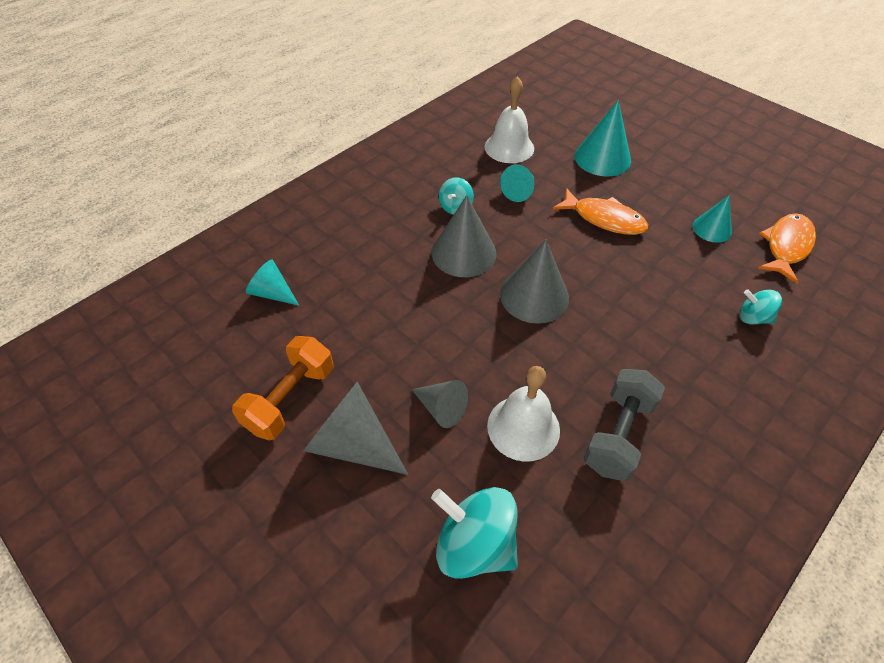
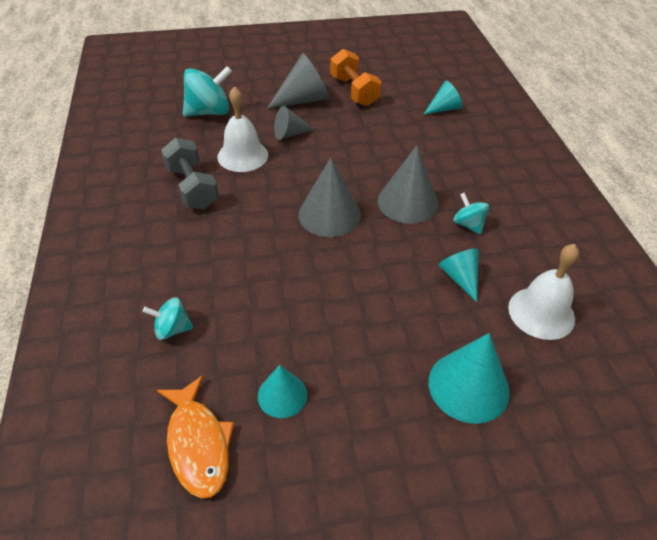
camera: 125 degrees right, 5 degrees down
orange fish [552,188,648,235] -> none
turquoise spinning top [740,290,782,324] -> turquoise spinning top turned 150 degrees counterclockwise [143,297,193,340]

